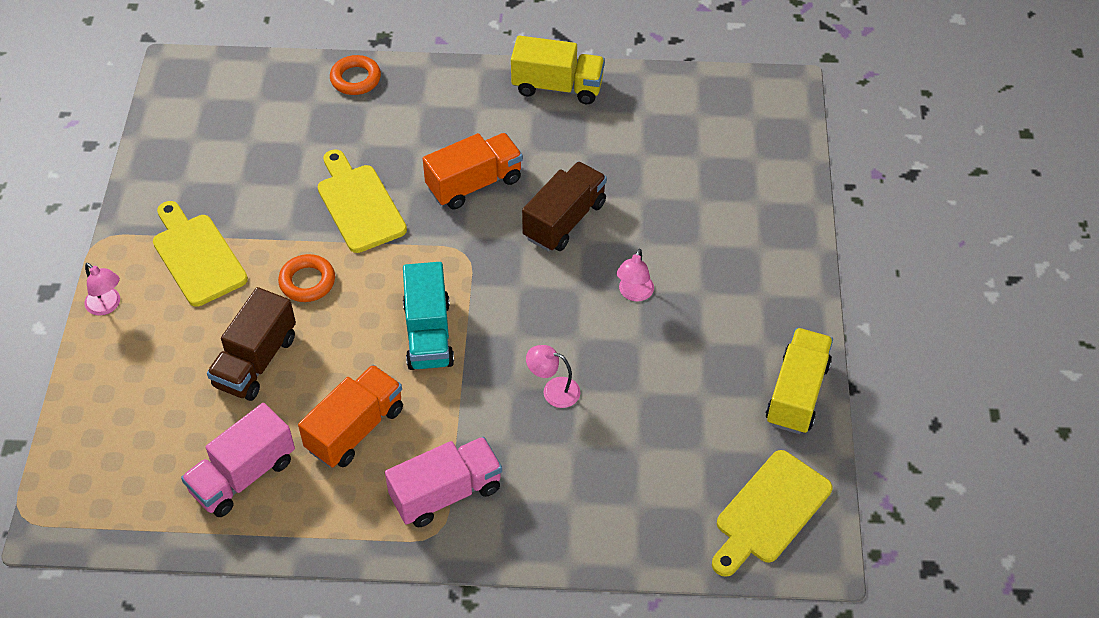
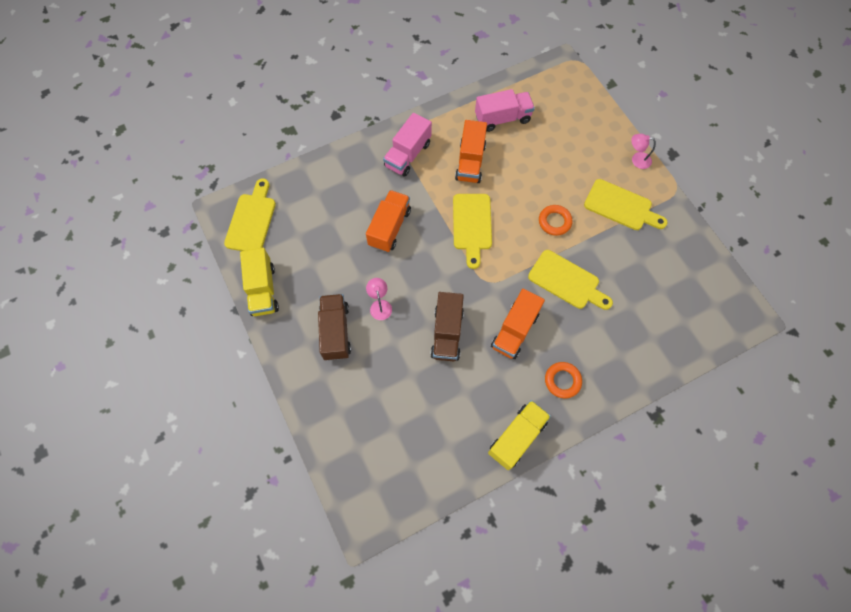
camera: 150 degrees right, 15 degrees up
pink truck [181,403,295,517] -> pink truck turned 60 degrees clockwise [475,89,535,132]
brown truck [207,287,296,401] -> brown truck moved to [318,294,351,360]
orange ring [330,55,381,95] -> orange ring moved to [545,362,582,398]
turquoise truck [403,262,454,370] -> yellow cutting board [453,194,492,269]
yellow truck [511,36,605,104] -> yellow truck turned 150 degrees clockwise [488,400,551,470]
pink lamp [526,345,581,408] -> orange truck [366,190,411,252]

